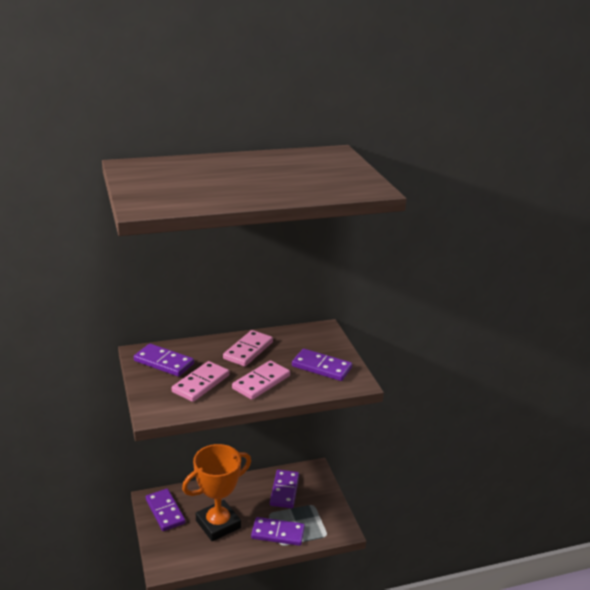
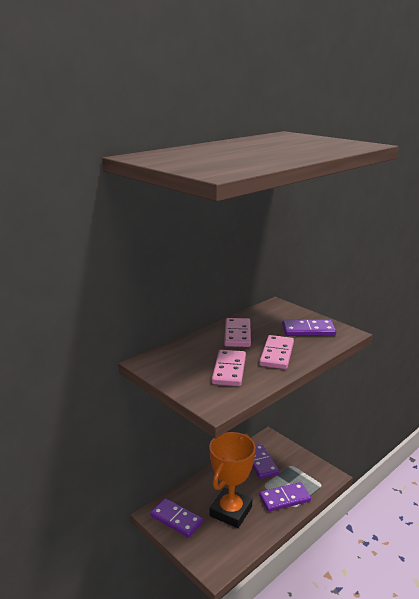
camera: 25 degrees left, 5 degrees down
purple domino [134,344,194,377] -> none

